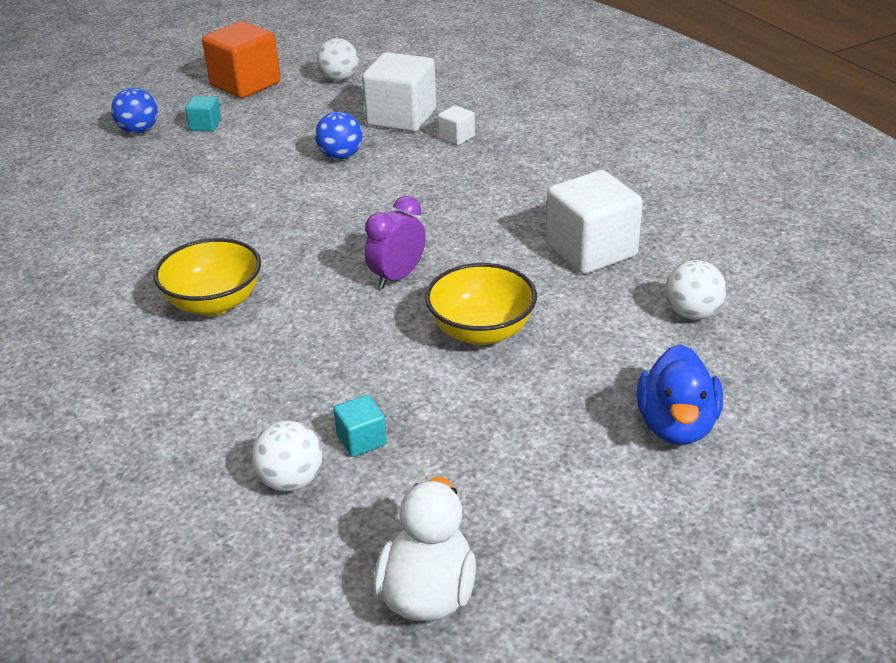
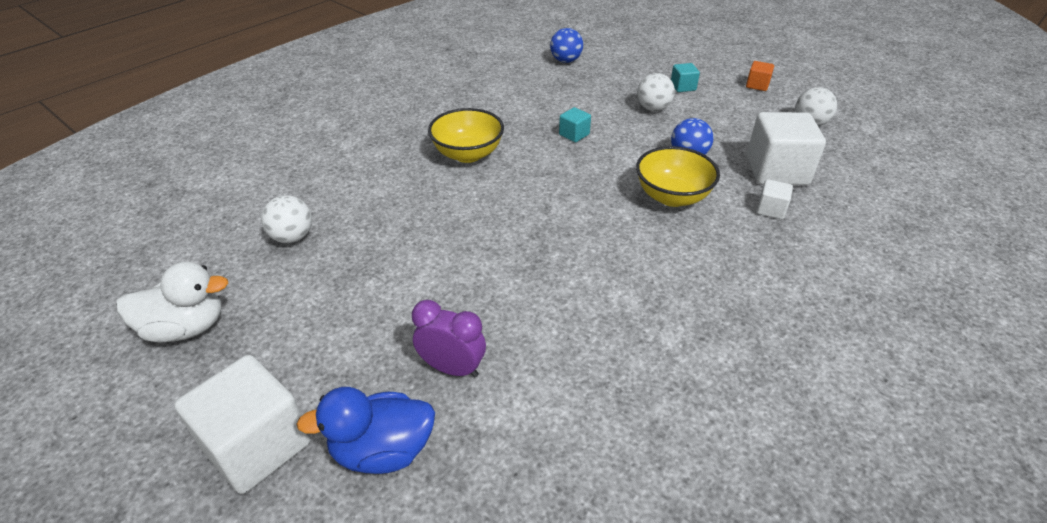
camera: 70 degrees right, 5 degrees up
blue ball [111,88,158,134] -> blue ball moved to [550,28,583,63]
orange cube [202,21,281,98] -> orange cube [746,61,774,91], size x0.47
turquoise cube [333,395,387,457] -> turquoise cube moved to [559,107,591,142]
purple clock [365,196,426,289] -> purple clock moved to [412,300,486,378]
yellow bowl [425,263,537,345] -> yellow bowl moved to [636,146,720,207]
white cube [546,170,643,274] -> white cube moved to [174,355,311,494]
white ball [665,260,726,320] -> white ball moved to [637,73,675,111]

